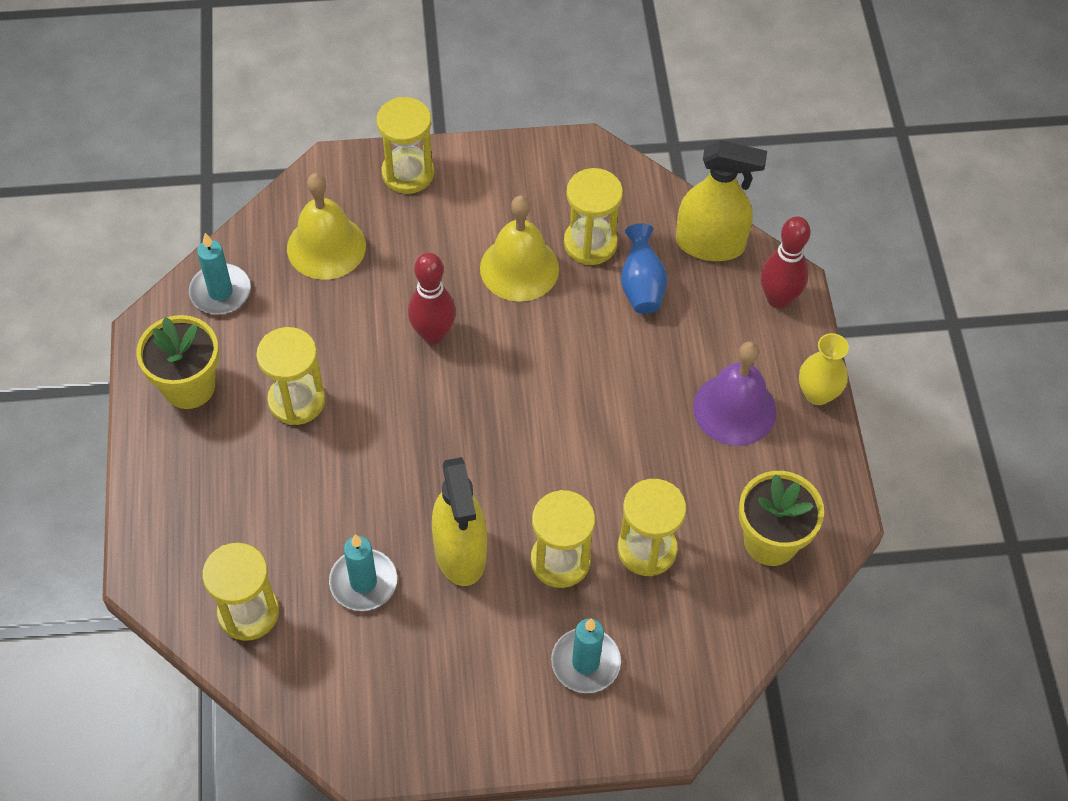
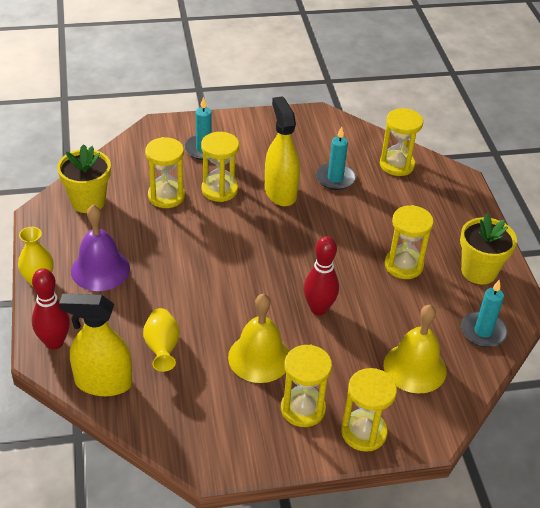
camera: 175 degrees right, 15 degrees down
yellow hourglass [564,168,623,265] -> yellow hourglass moved to [281,345,332,427]
blue vase [621,223,667,314] -> yellow vase [143,308,180,372]

